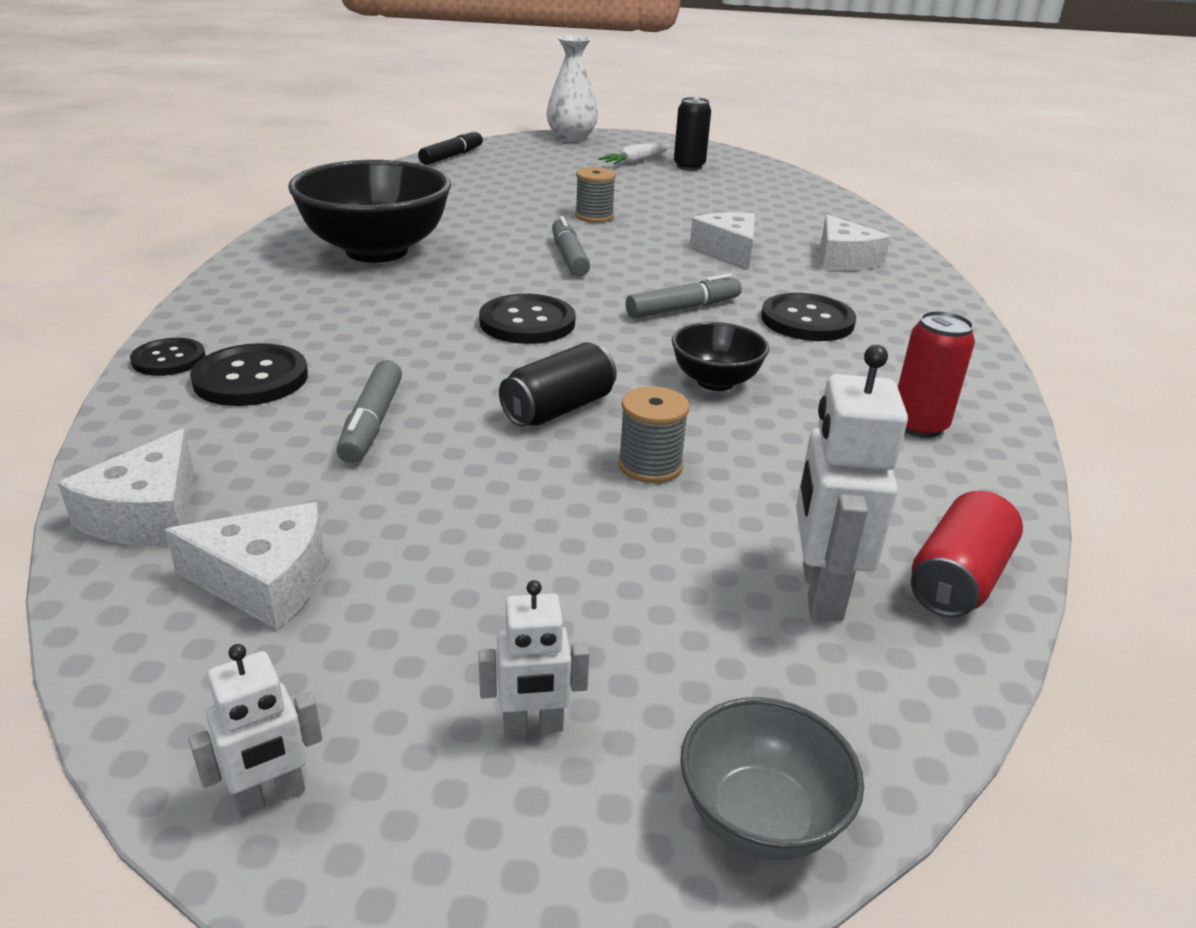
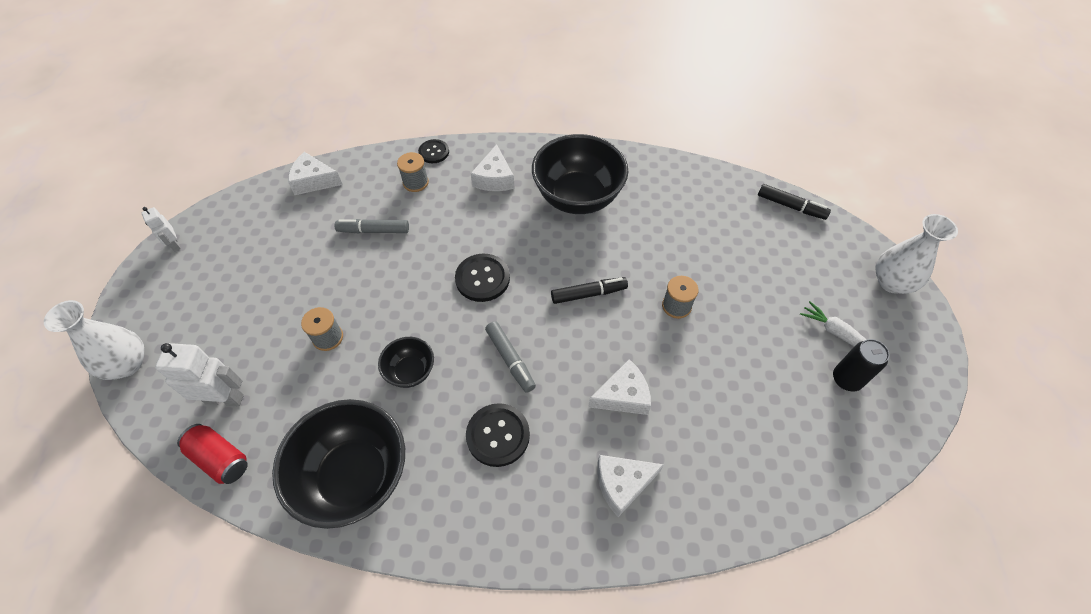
camera: 90 degrees right, 25 degrees up
white cheese [164,502,324,630] -> white cheese moved to [471,144,515,191]
black button [190,343,308,406] -> grey spool [397,152,429,192]
white robot [478,580,589,736] -> none
black can [499,342,617,427] -> none
grey marker [552,216,590,277] -> black marker [551,277,628,304]
grey bowl [680,697,864,860] -> white vase [44,300,145,380]
red can [898,311,975,438] -> black bowl [272,399,405,529]

